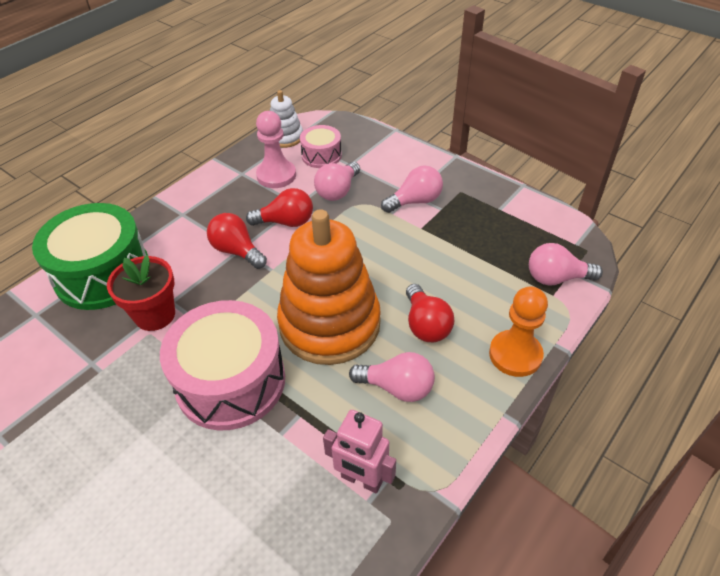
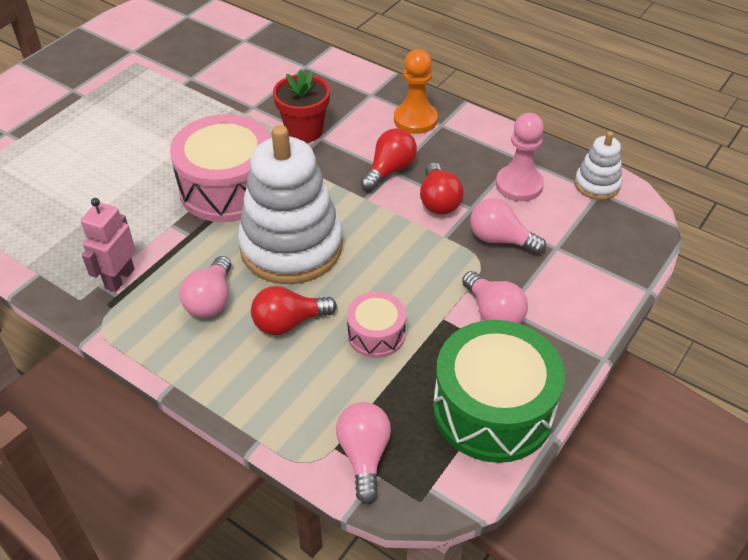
camera: 85 degrees right, 0 degrees up
green drum [32,203,148,310] -> green drum moved to [433,320,565,463]
orange stacking toy [277,209,381,365] -> white stacking toy [238,125,343,284]
pink drum [300,125,342,168] -> pink drum moved to [347,292,406,358]
orange pawn [489,287,548,377] -> orange pawn moved to [394,49,438,134]

